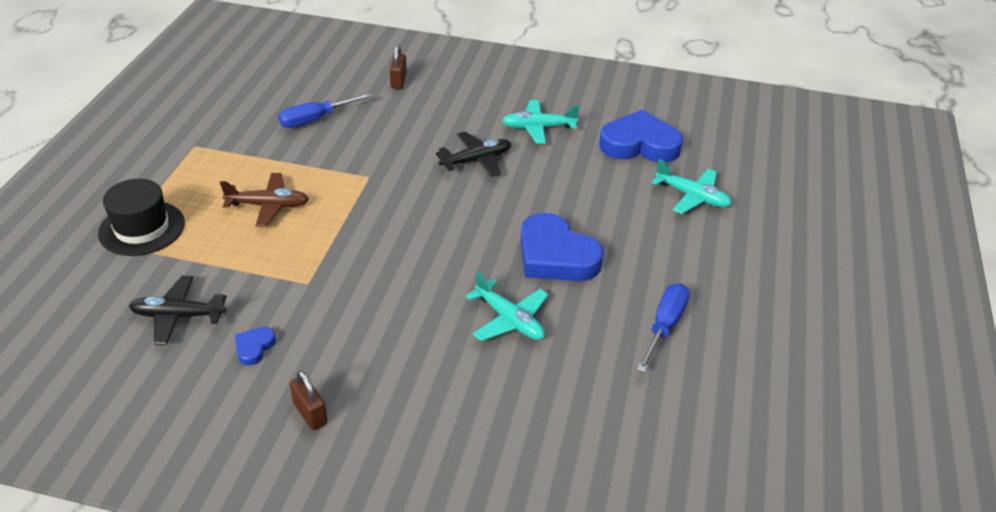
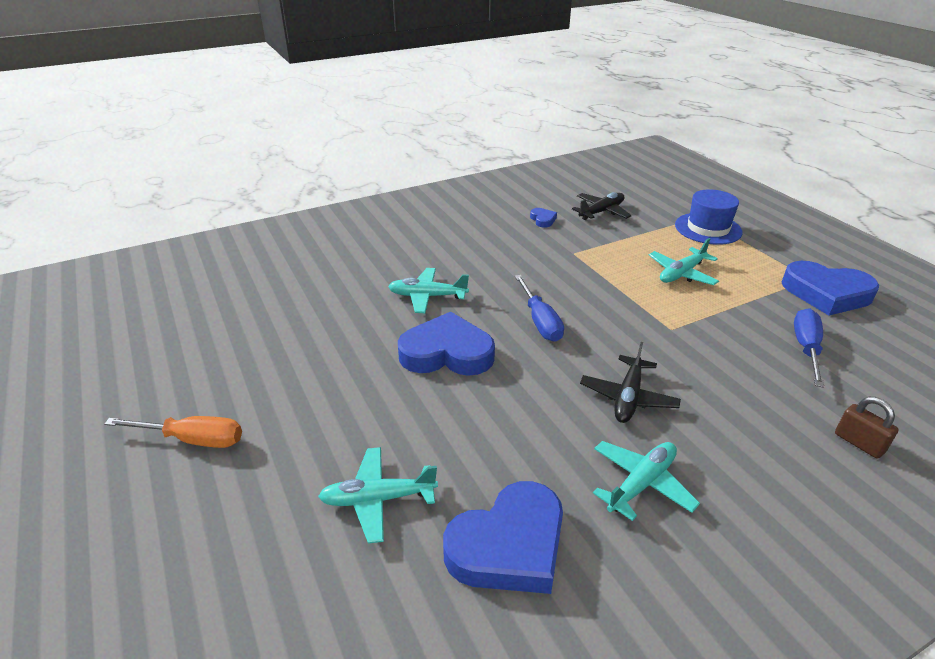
camera: 140 degrees right, 5 degrees down
black hat [98,179,185,256] -> blue hat [675,189,743,245]
brown plane [220,173,309,227] -> turquoise plane [649,238,719,285]
brown padlock [290,370,327,430] -> none
blue screwdriver [637,283,690,373] -> blue screwdriver moved to [515,275,564,342]
none -> orange screwdriver [105,416,242,448]
none -> blue heart [782,261,879,315]

